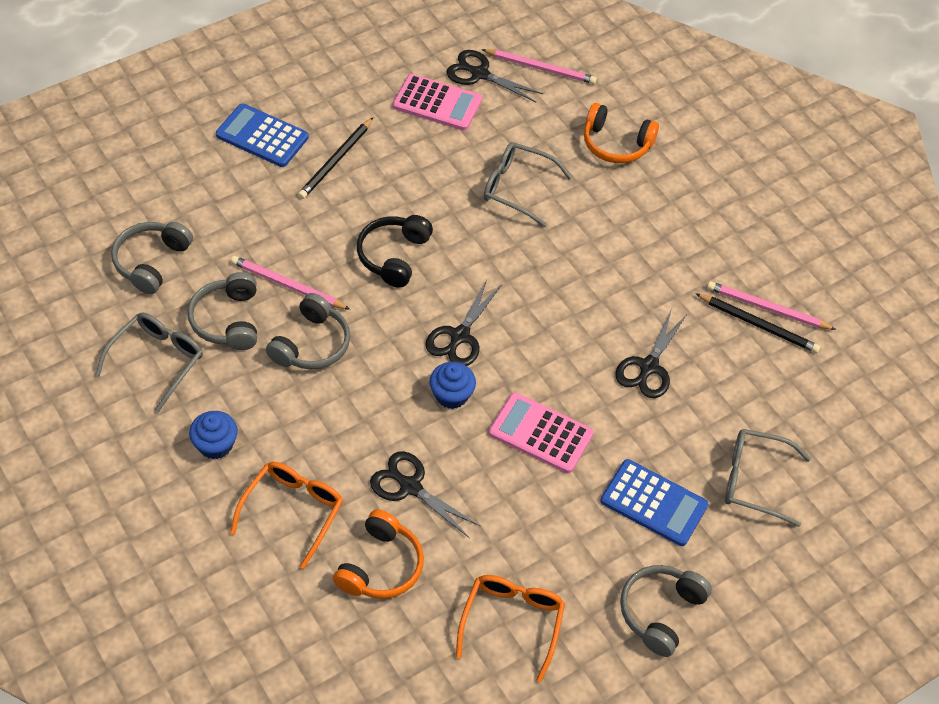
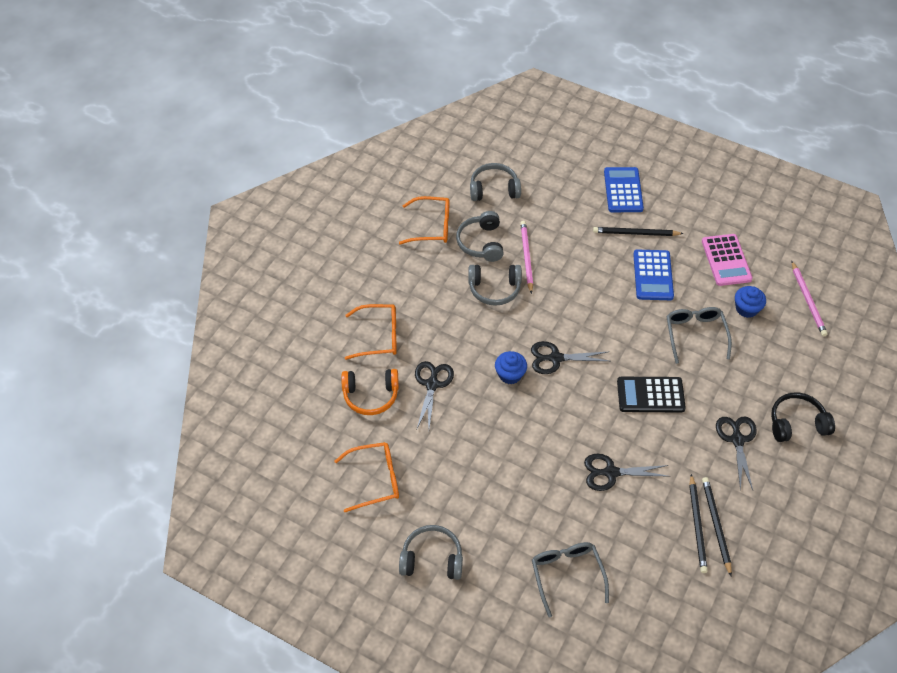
camera: 65 degrees right, 0 degrees up
grey glasses [95,313,203,412] -> orange glasses [399,196,449,244]
grey headphones [187,272,257,350] -> grey headphones turned 60 degrees counterclockwise [456,211,504,262]
blue cupcake [189,411,238,459] -> blue cupcake moved to [735,286,766,318]
black headphones [357,215,433,288] -> black headphones moved to [771,393,835,442]
black scissors [447,50,543,103] -> black scissors moved to [716,417,756,490]
pink calculator [489,392,594,473] -> none
orange headphones [584,103,659,163] -> none
blue calculator [600,459,708,546] -> blue calculator moved to [633,250,674,300]
pink pencil [707,281,836,330] -> black pencil [702,477,732,576]
none -> black calculator [617,377,686,412]

